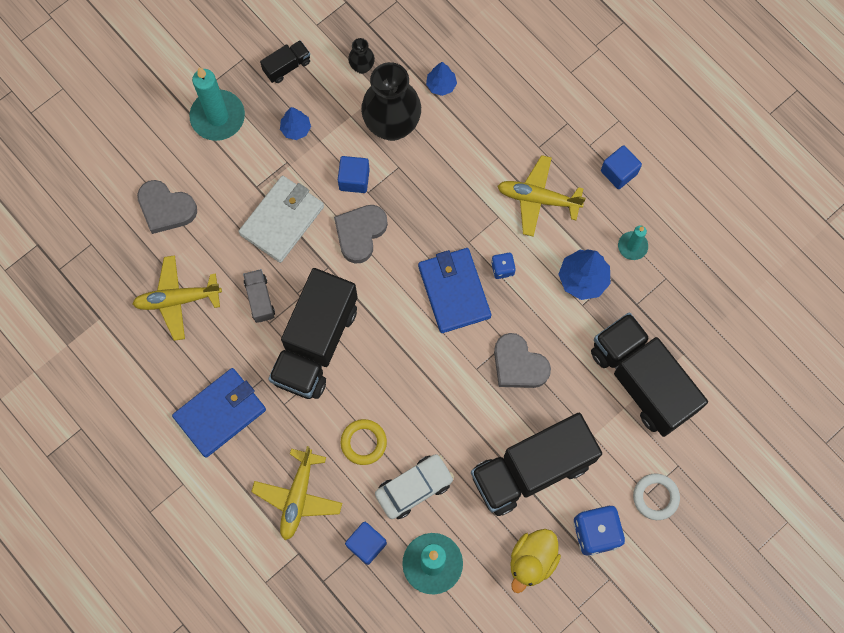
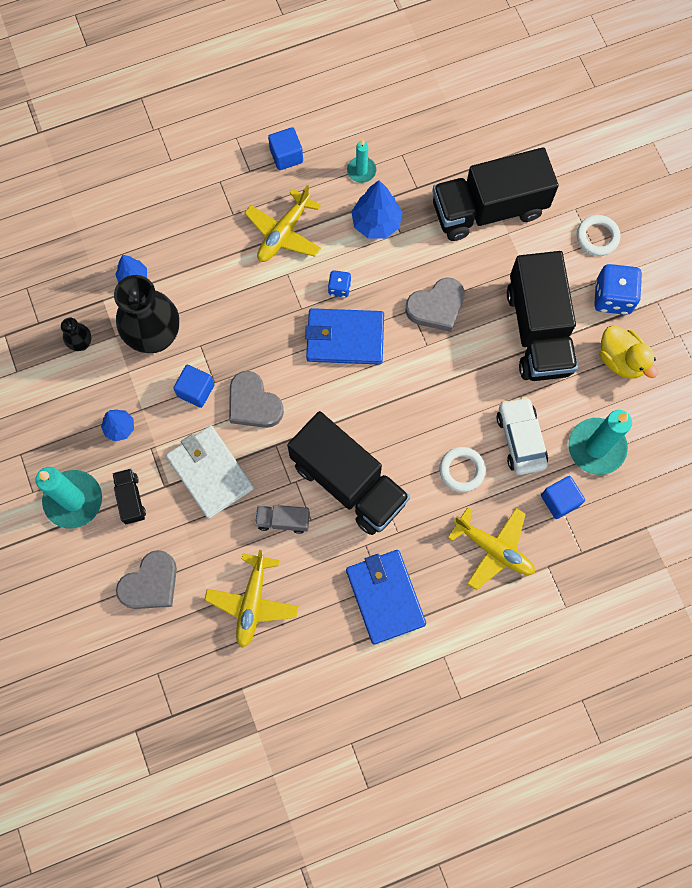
camera: 70 degrees left, 0 degrees up
black truck [260,40,310,83] -> black truck moved to [113,469,146,524]
yellow ring [341,419,387,465] -> white ring [439,447,486,492]

